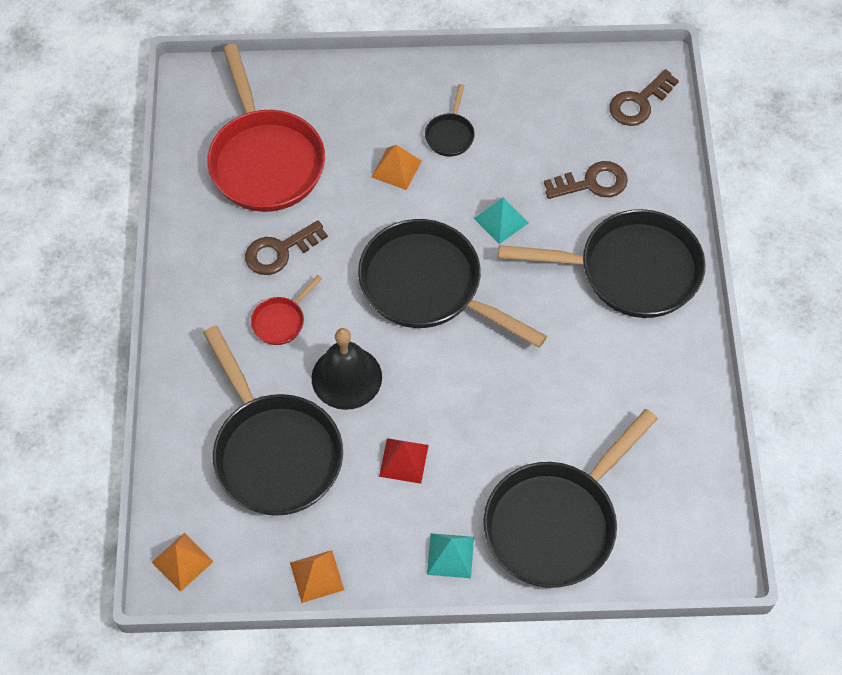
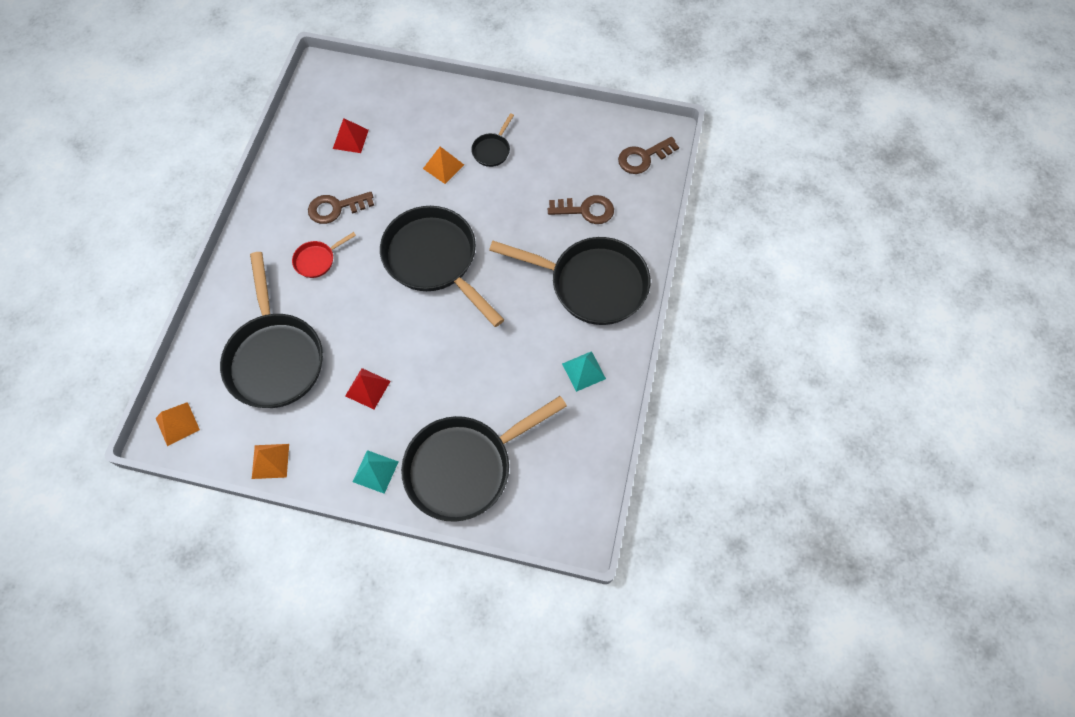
camera: 15 degrees right, 5 degrees up
red pan [207,44,325,212] -> red pyramid [333,118,369,153]
black bell [312,328,382,410] -> none
turquoise pyramid [474,197,529,244] -> turquoise pyramid moved to [562,351,606,392]

